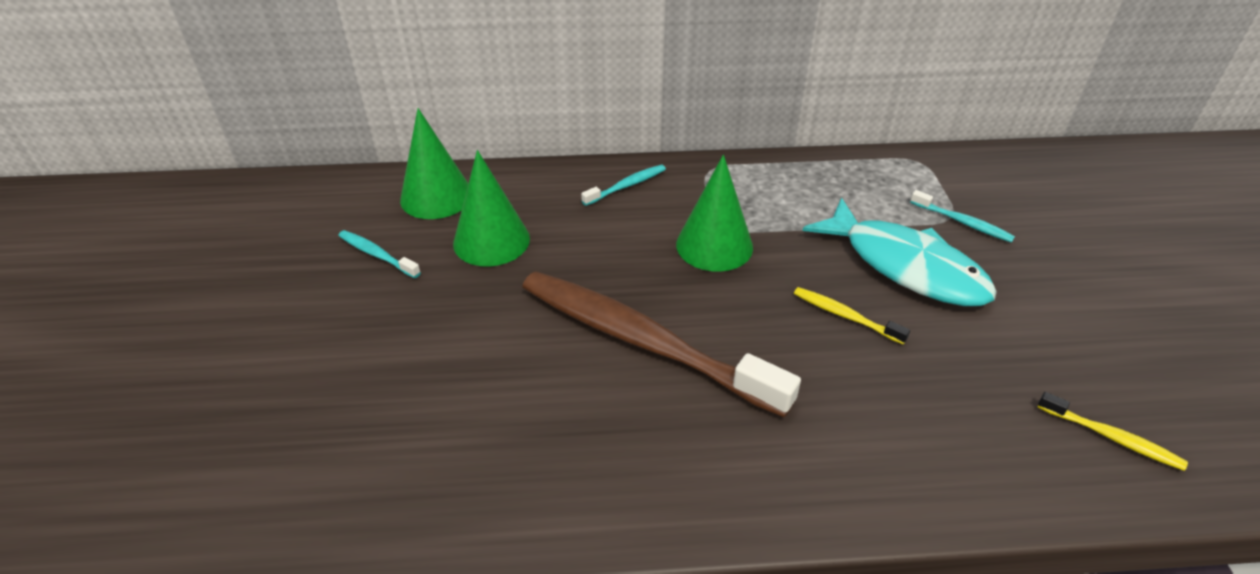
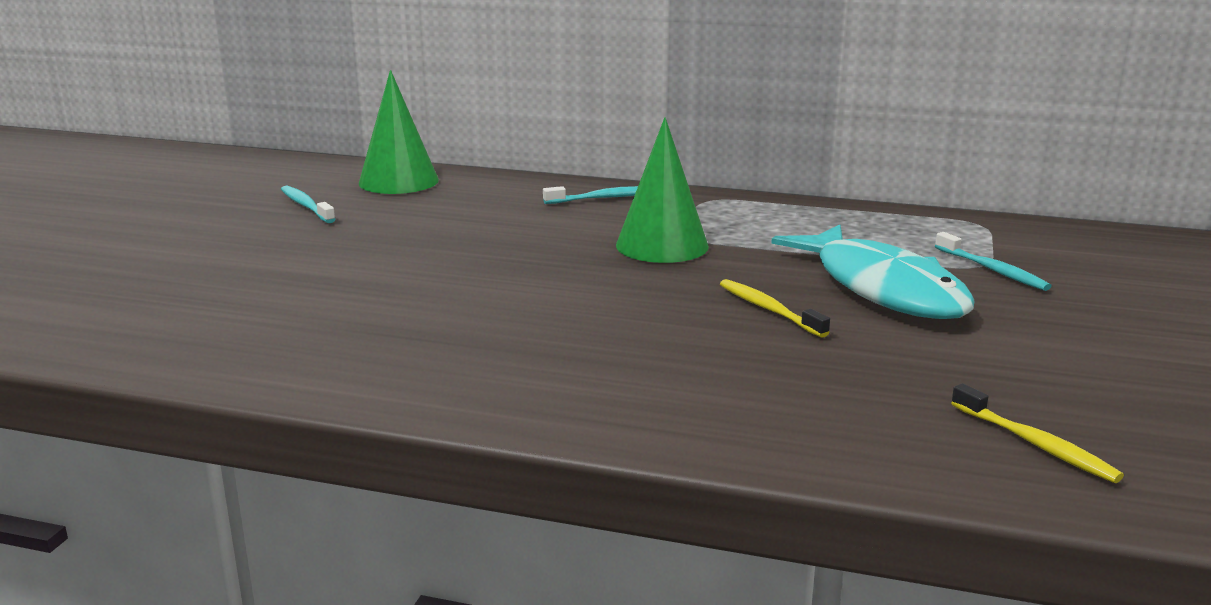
camera: 20 degrees right, 20 degrees down
green cone [453,150,530,266] -> none
brown toothbrush [522,271,801,418] -> none

